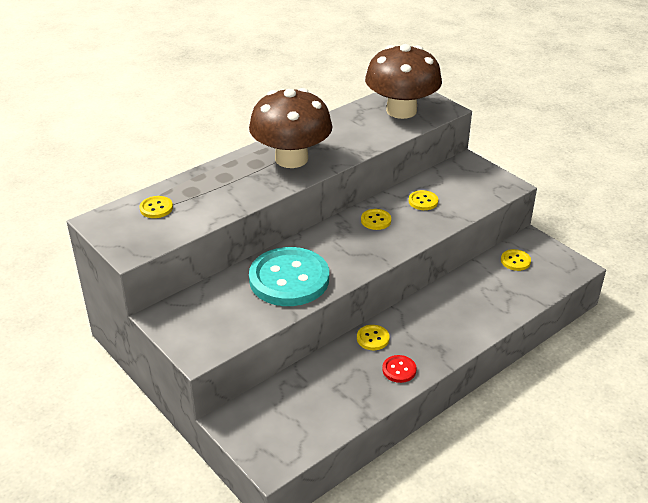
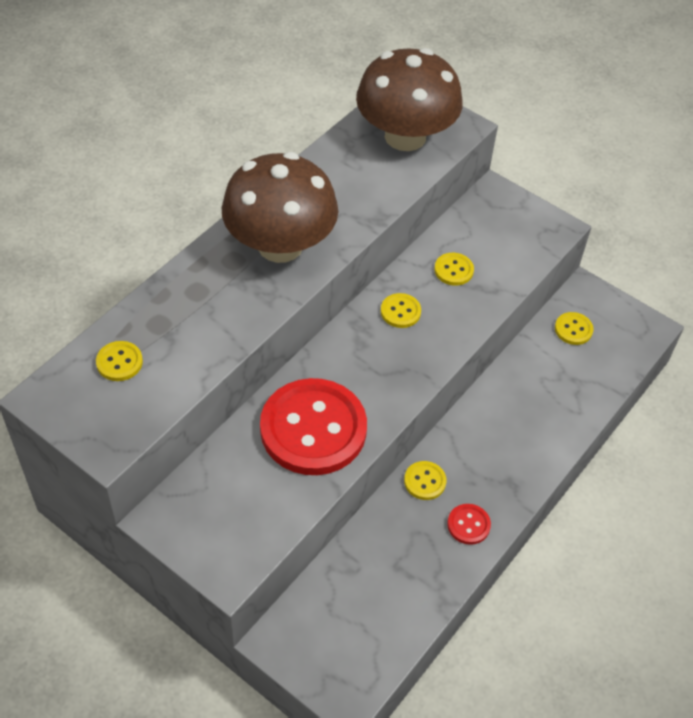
camera: 15 degrees left, 15 degrees up
turquoise button [249,247,329,306] -> red button [260,378,367,475]

